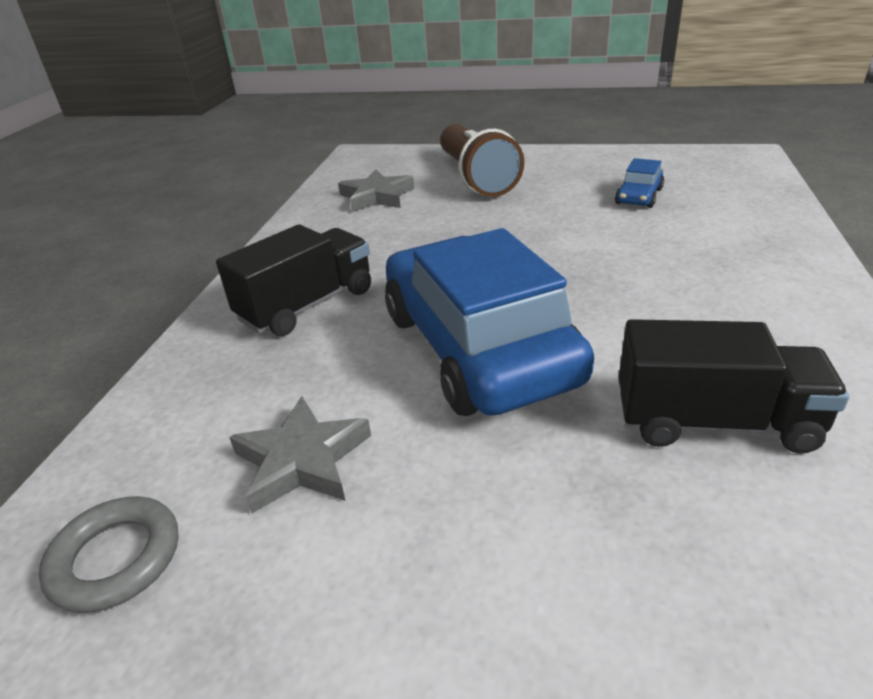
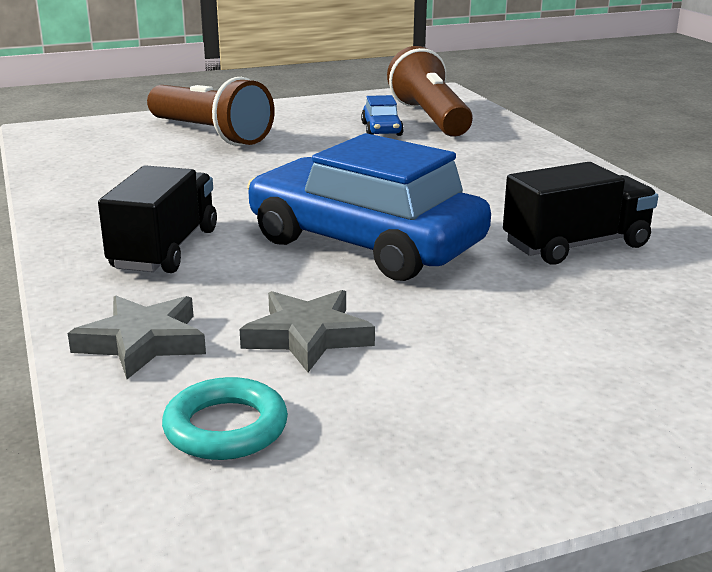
camera: 35 degrees left, 10 degrees down
grey ring [39,496,179,613] -> turquoise ring [162,377,288,460]
grey star [338,169,414,212] -> grey star moved to [68,296,206,379]
none -> brown flashlight [387,46,473,137]

